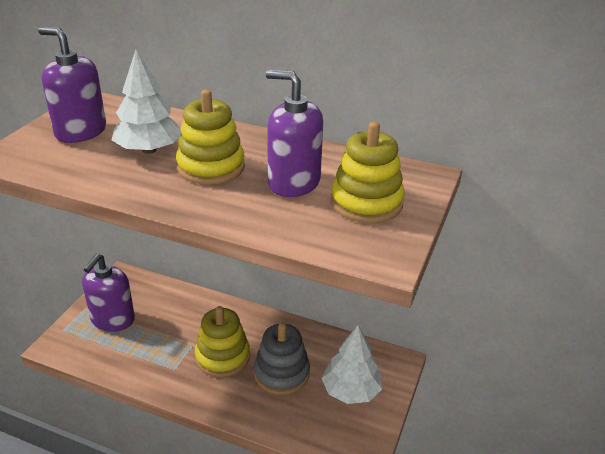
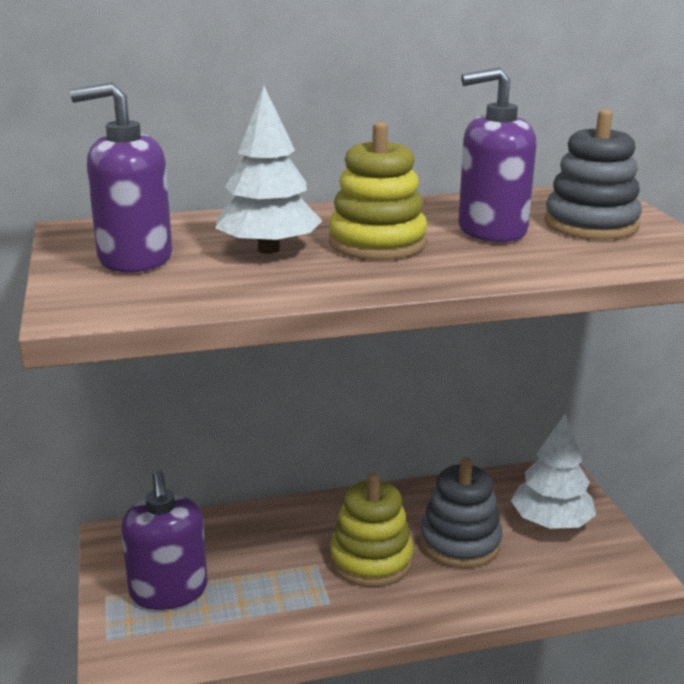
camera: 35 degrees left, 10 degrees down
yellow stacking toy [331,122,405,223] -> grey stacking toy [544,110,642,240]

